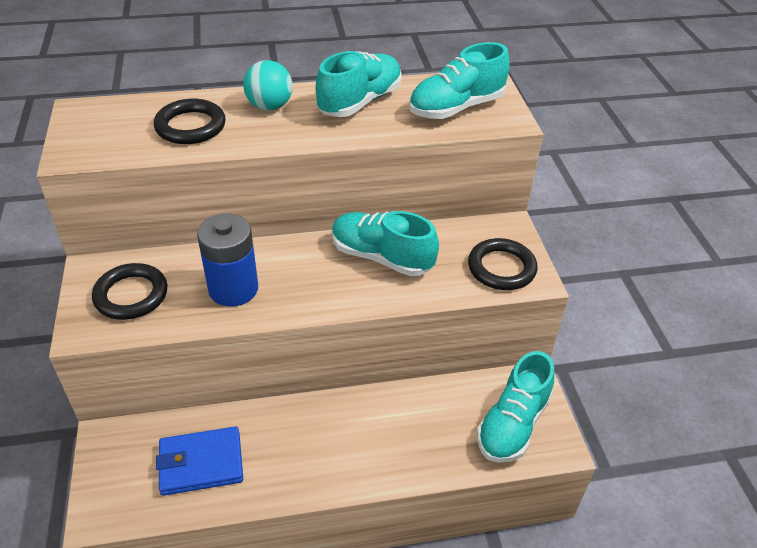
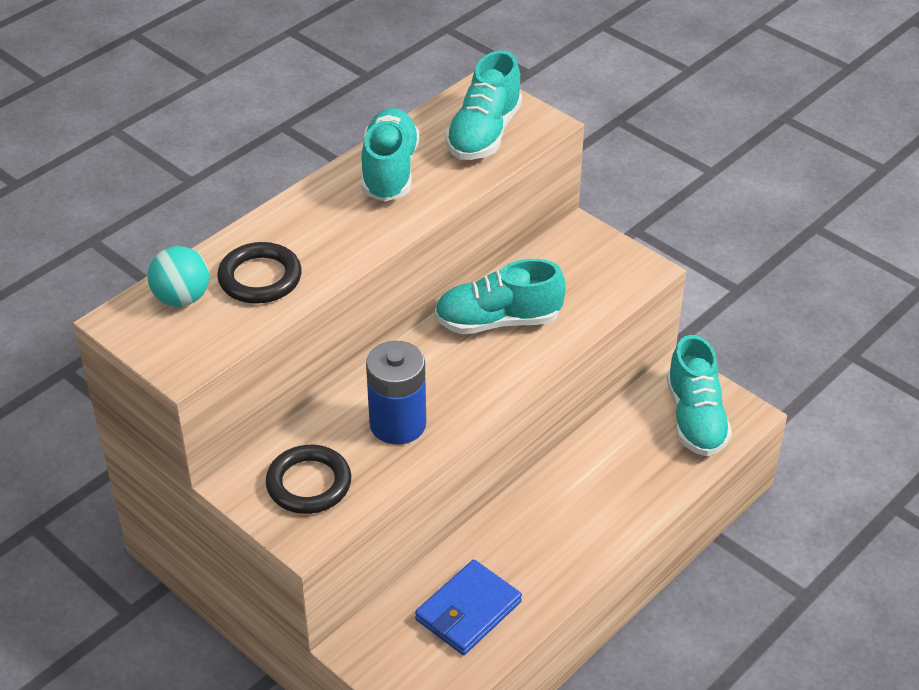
camera: 35 degrees left, 0 degrees up
turquoise ball [243,60,293,110] -> turquoise ball moved to [147,246,209,307]
black ring [468,238,537,290] -> none

